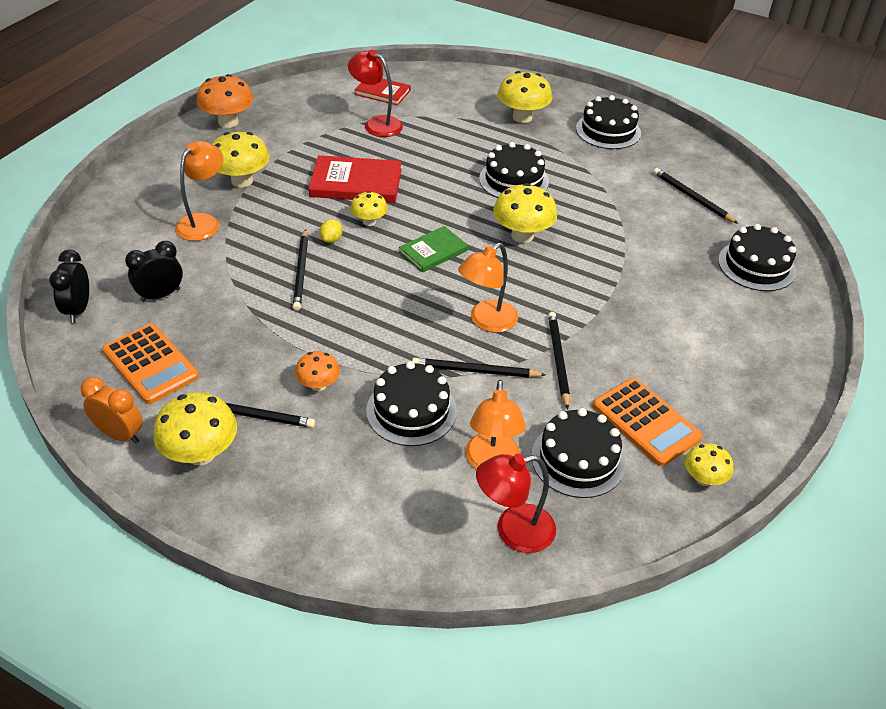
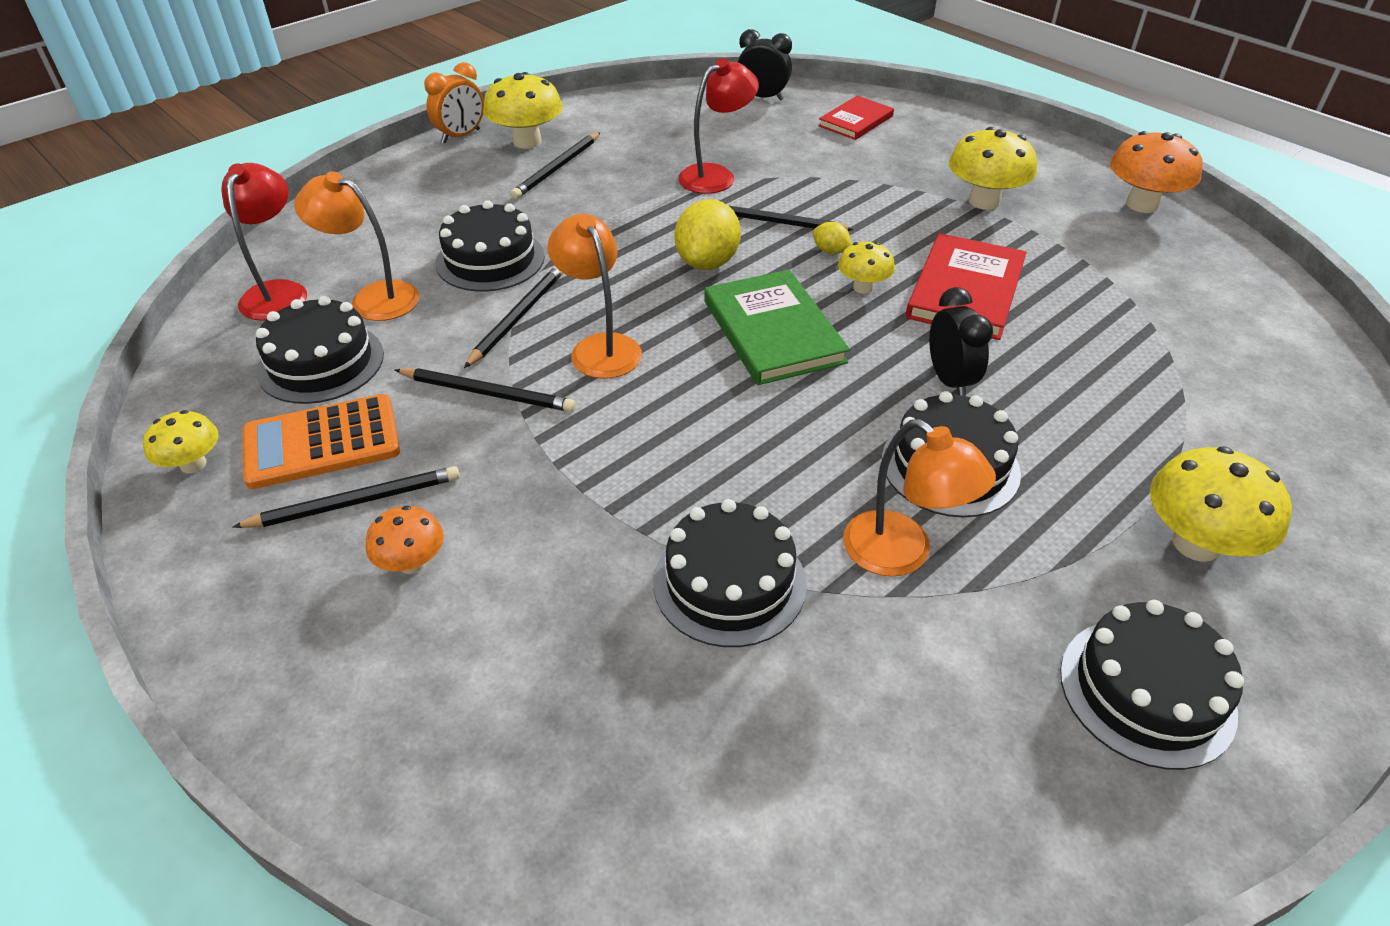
camera: 110 degrees right, 0 degrees up
orange clock [81,377,143,444] -> orange clock moved to [424,62,484,143]
orange calculator [102,323,199,404] -> none
black clock [125,241,183,302] -> black clock moved to [929,287,993,396]
orange lamp [175,141,223,241] -> orange lamp moved to [843,419,996,577]
orange mushroom [295,351,340,391] -> orange mushroom moved to [366,505,444,574]
red lamp [348,50,403,137] -> red lamp moved to [678,58,759,194]
red book [355,79,411,105] -> red book moved to [818,96,894,140]
green book [399,226,468,272] -> green book [704,270,850,385], size x1.60
yellow mushroom [493,183,557,243] -> none
black pencil [653,168,738,224] -> black pencil moved to [233,466,460,528]
black cake [718,224,796,291] -> black cake moved to [653,499,806,647]
none -> yellow lemon [675,199,741,270]

